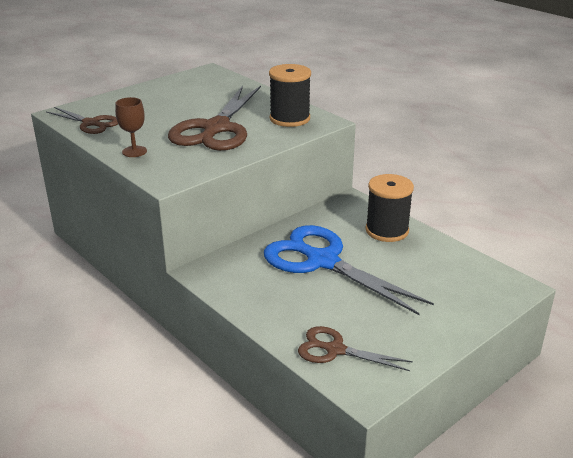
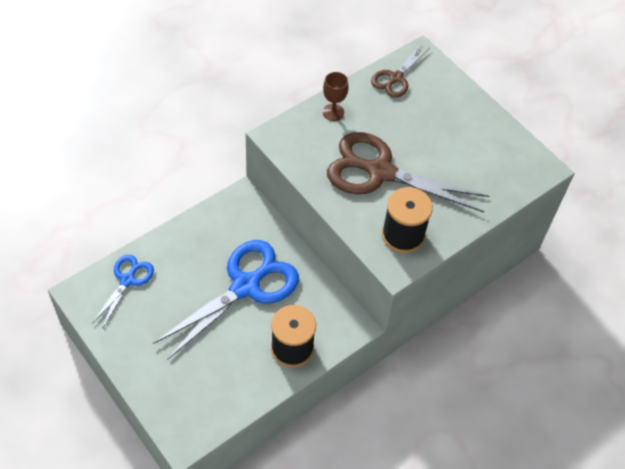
camera: 90 degrees right, 25 degrees up
brown scissors [298,326,413,371] -> blue scissors [92,255,154,329]

